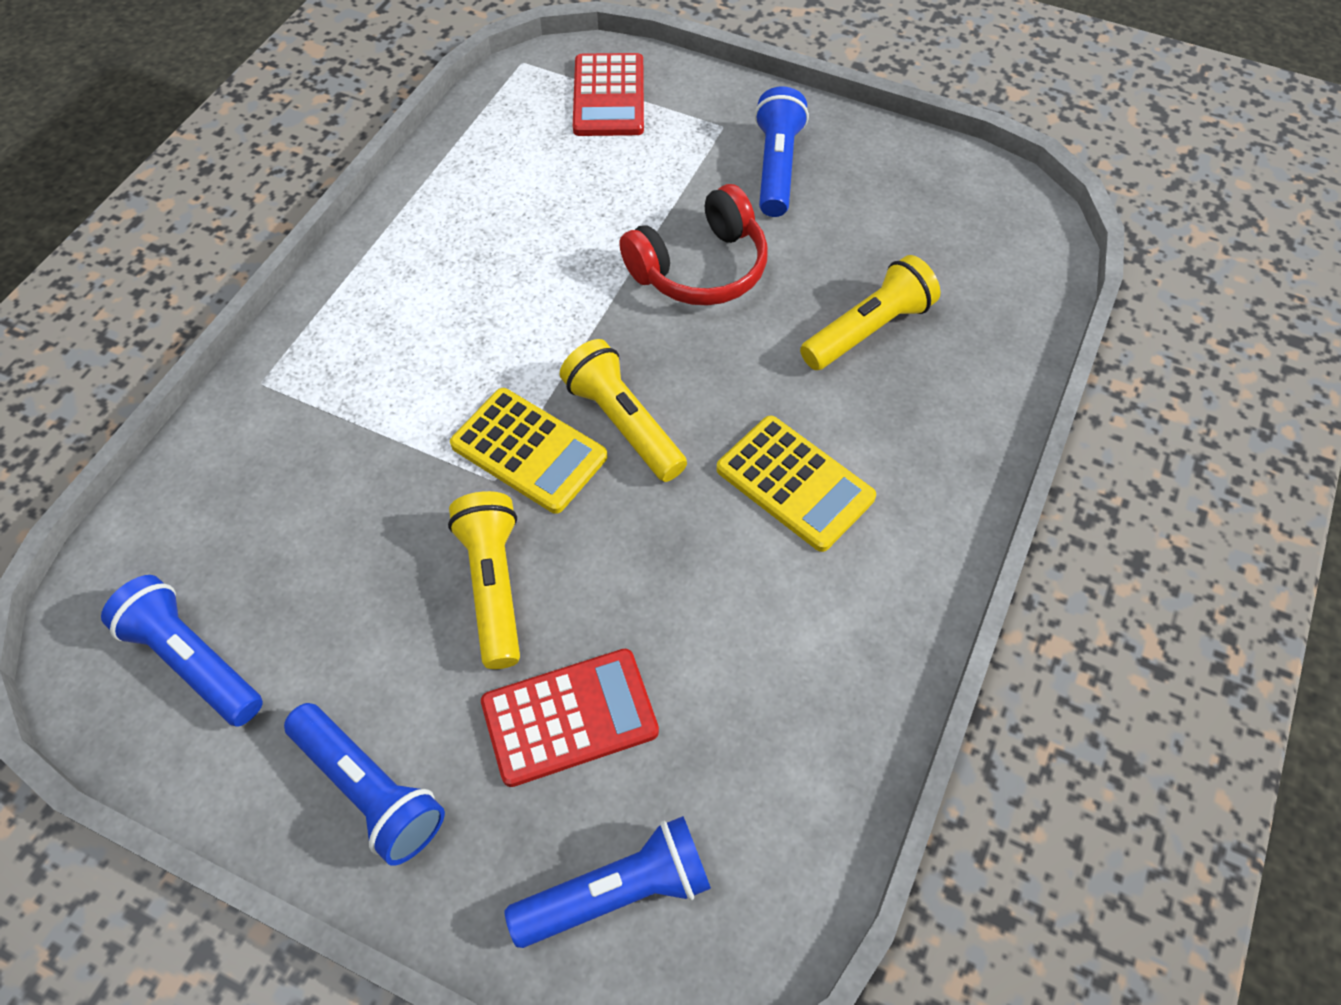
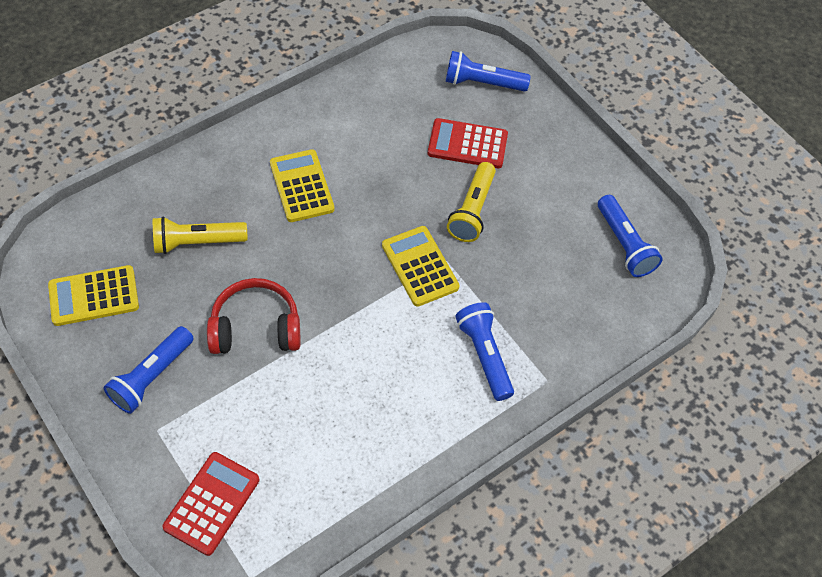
camera: 155 degrees left, 0 degrees up
blue flashlight [284,703,445,866] -> blue flashlight moved to [455,302,514,401]
yellow flashlight [560,339,687,482] -> none
none -> yellow calculator [48,265,139,326]

